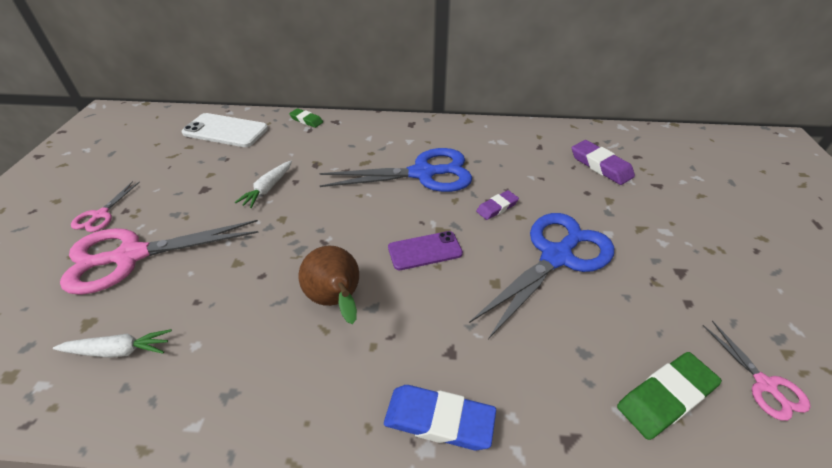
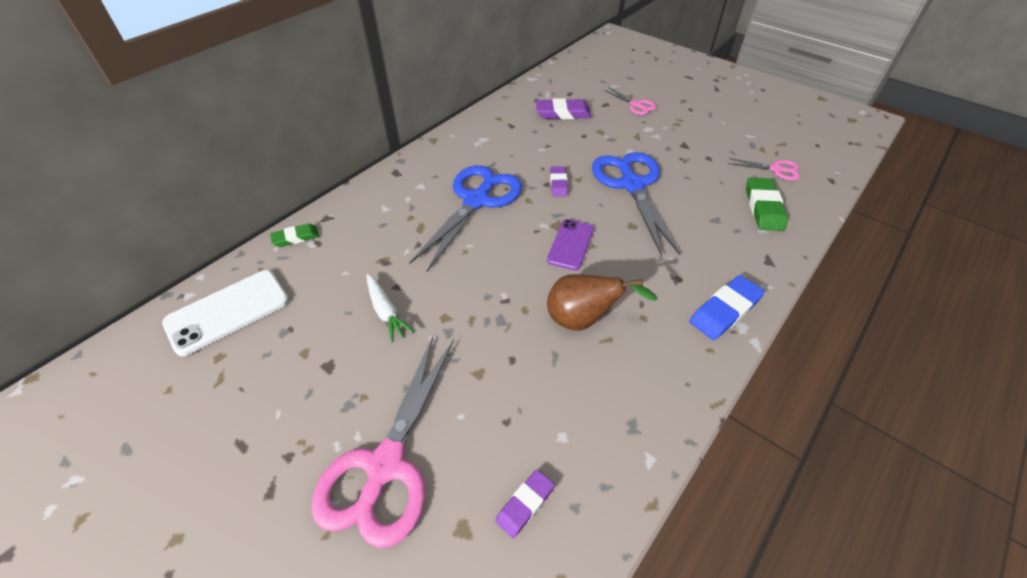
camera: 55 degrees left, 5 degrees up
white carrot [53,329,172,358] -> purple eraser [495,470,555,538]
pink scissors [71,181,140,232] -> pink scissors moved to [604,87,656,115]

